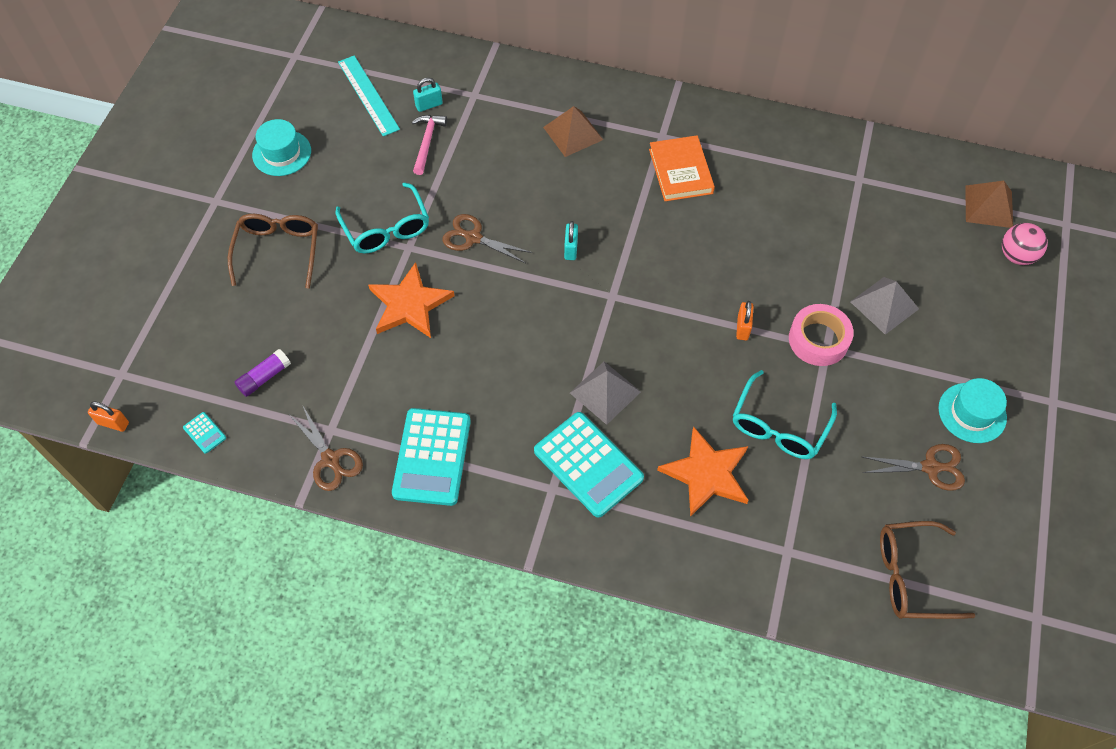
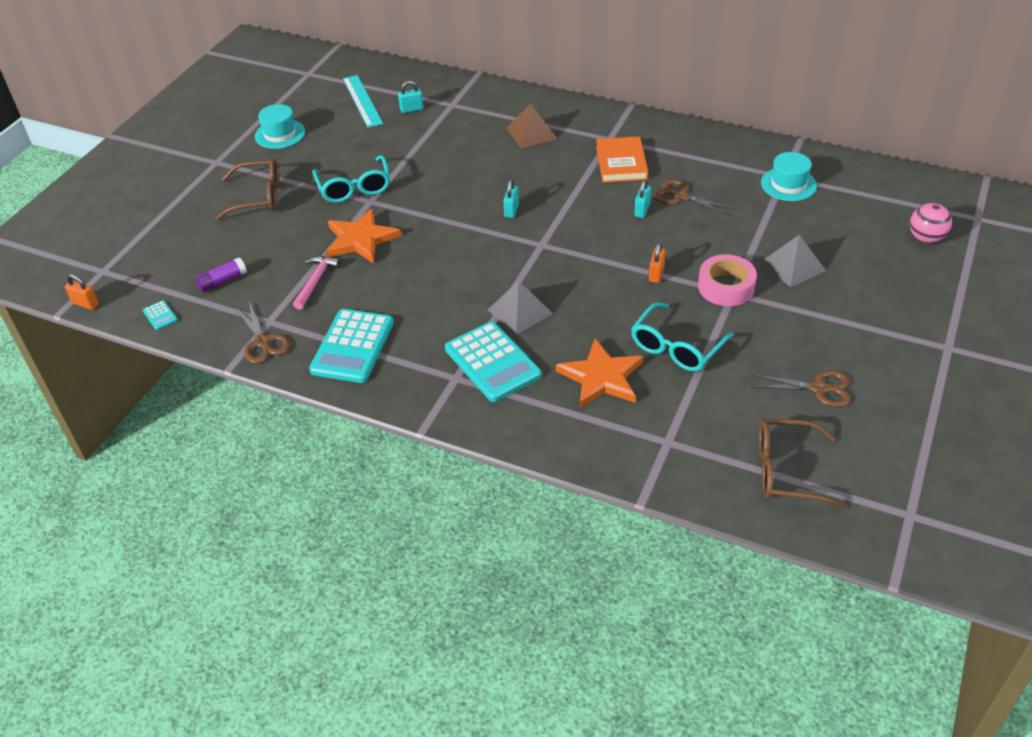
camera: 10 degrees right, 15 degrees down
brown glasses [228,214,318,289] -> brown glasses turned 75 degrees clockwise [215,158,279,221]
pink hammer [412,115,447,175] -> pink hammer moved to [293,256,341,310]
brown scissors [442,214,532,263] -> brown scissors moved to [653,179,735,216]
turquoise hat [938,378,1007,443] -> turquoise hat moved to [761,152,817,201]
brown pyramid [965,181,1013,228] -> none
none -> turquoise padlock [634,179,651,218]

